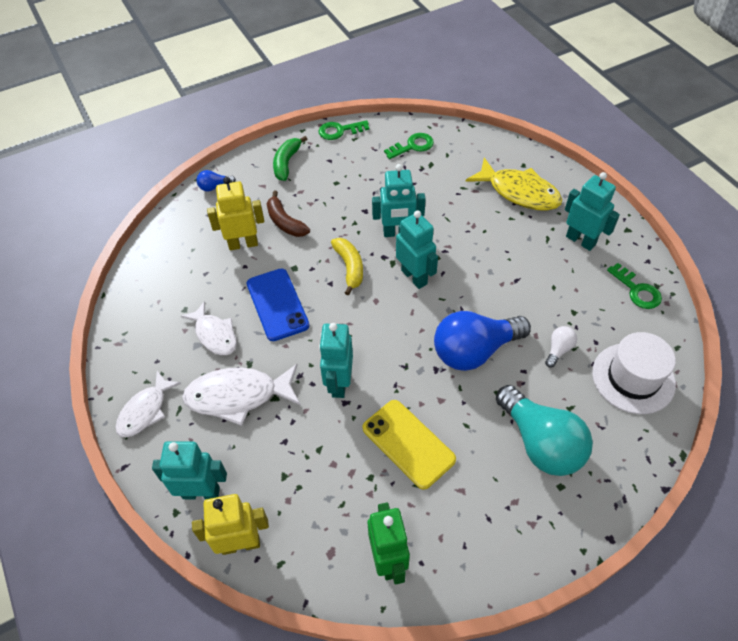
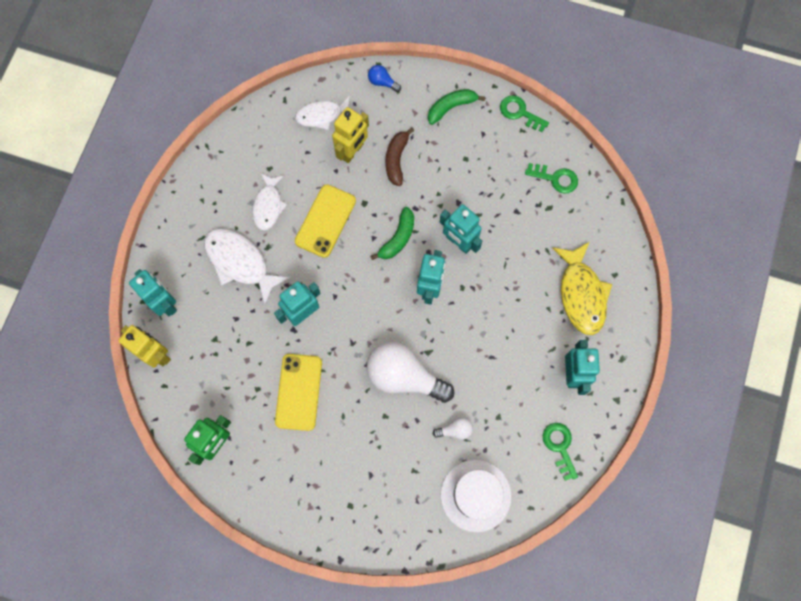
camera: 45 degrees right, 20 degrees up
white fish [115,371,181,438] -> white fish moved to [295,96,350,130]
yellow robot [207,177,264,250] -> yellow robot turned 90 degrees clockwise [332,107,369,163]
blue phone [247,268,309,341] -> yellow phone [295,184,356,258]
yellow banana [331,238,363,295] -> green banana [370,207,414,260]
blue light bulb [434,311,531,371] -> white light bulb [367,342,454,403]
turquoise light bulb [496,385,593,476] -> none
green key [607,263,662,309] -> green key turned 150 degrees clockwise [543,423,578,481]

